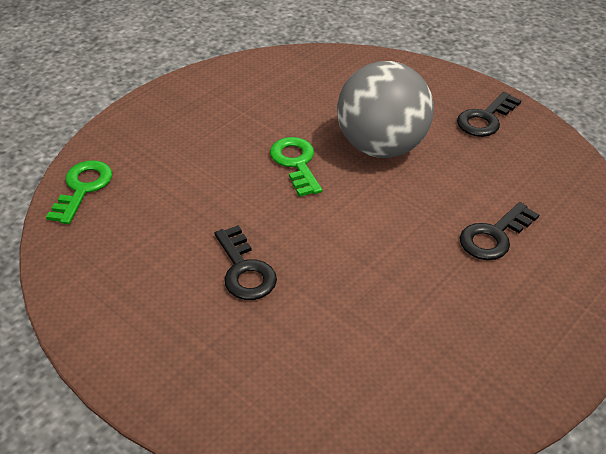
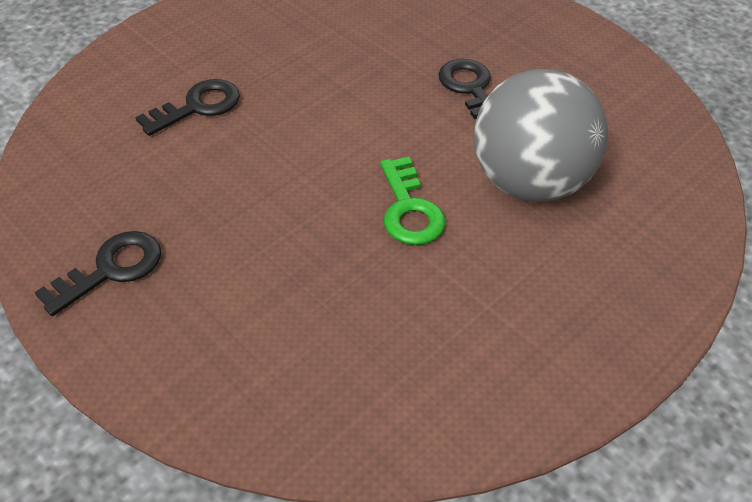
camera: 175 degrees left, 5 degrees up
green key [46,160,112,224] -> none
grey ball [337,61,434,158] -> grey ball moved to [474,69,608,202]

